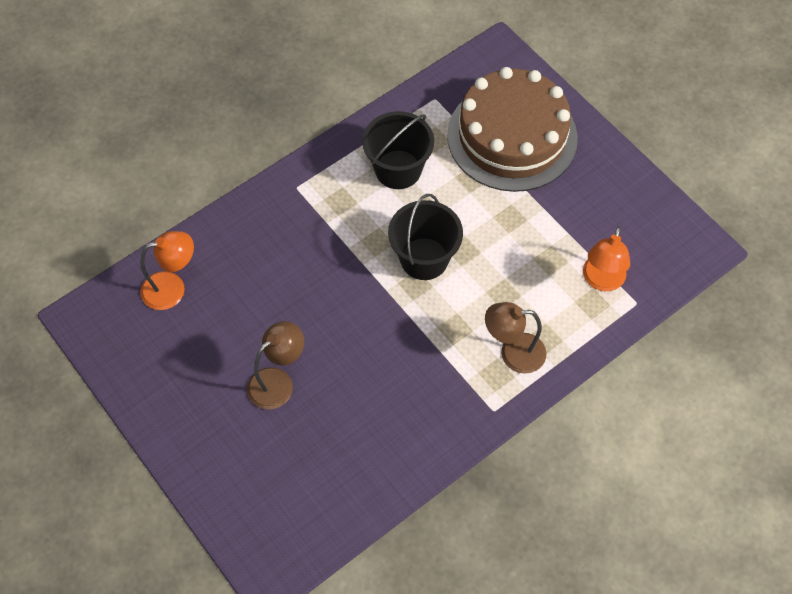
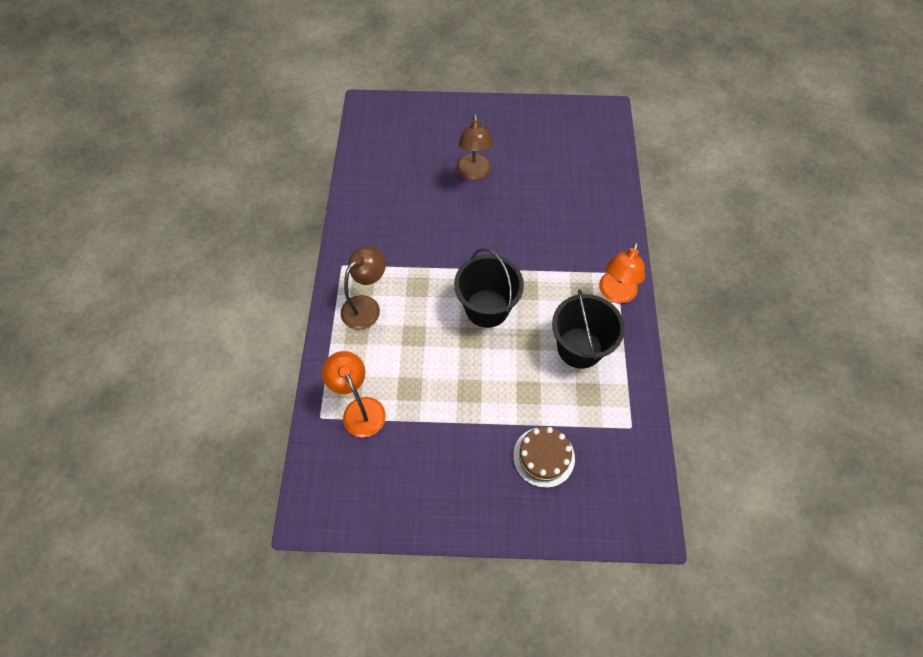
camera: 130 degrees right, 0 degrees up
orange lamp [140,231,194,310] -> orange lamp moved to [599,241,645,303]
brown cake [447,67,578,192] -> brown cake [513,427,575,488], size x0.44

